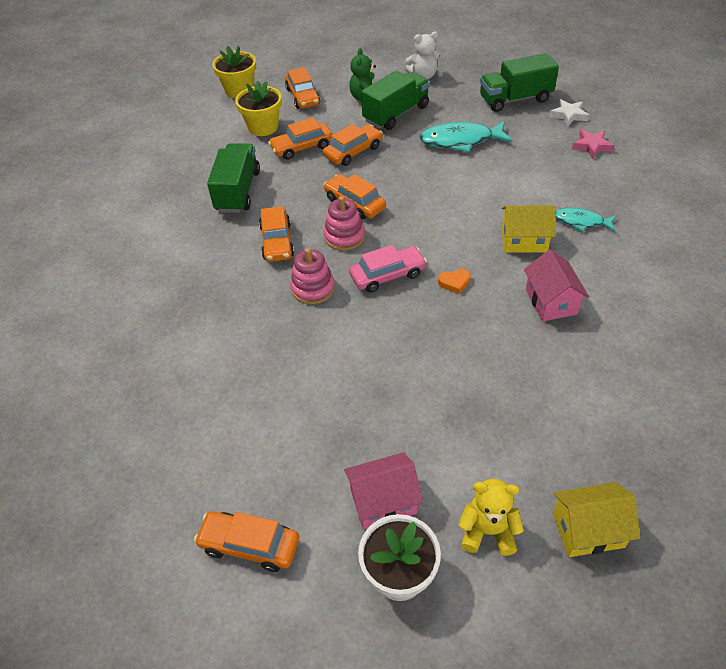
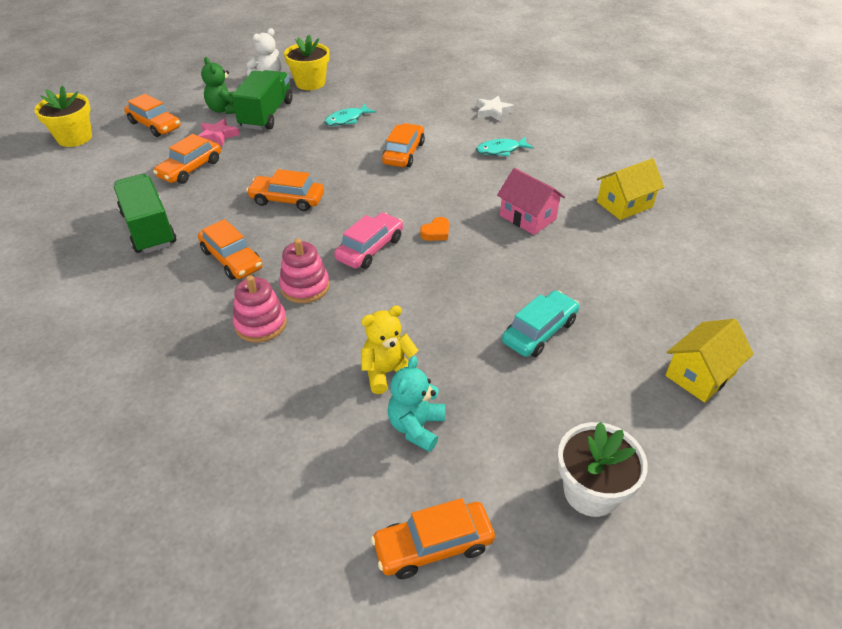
camera: 35 degrees left, 5 degrees down
yellow flower pot [235,80,282,136] -> yellow flower pot moved to [284,35,330,90]
orange car [323,124,383,166] -> orange car moved to [382,123,425,167]
pink stacking toy [324,196,365,251] -> pink stacking toy moved to [233,275,287,343]
pink house [344,452,423,529] -> none
turquoise fish [420,121,513,152] -> turquoise fish [324,104,376,126], size x0.59
yellow teddy bear [458,479,524,556] -> yellow teddy bear moved to [361,305,418,394]
green truck [480,53,559,112] -> none
yellow house [502,205,556,253] -> yellow house moved to [597,158,664,220]
white star [550,99,589,127] -> white star moved to [476,96,514,122]
pink star [572,130,614,158] -> pink star moved to [198,118,240,147]
none -> turquoise teddy bear [388,356,445,452]
none -> turquoise car [502,290,579,357]

